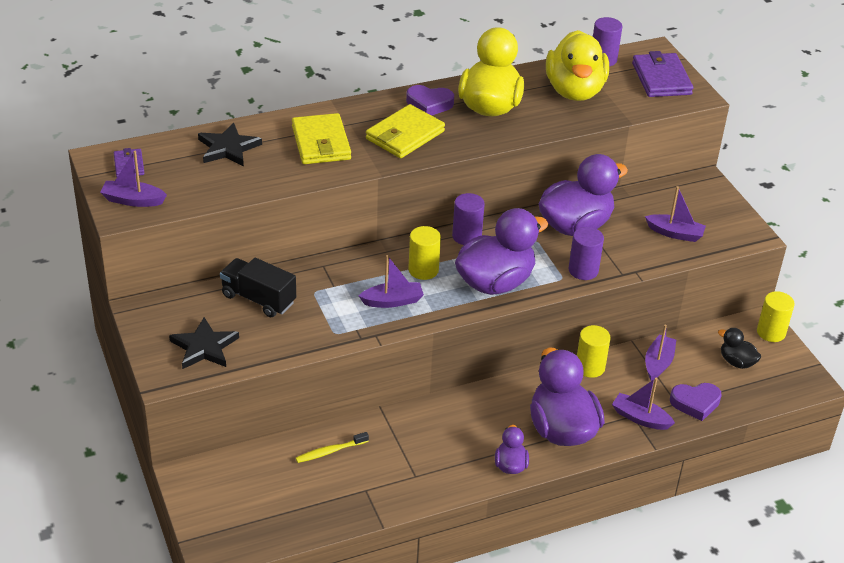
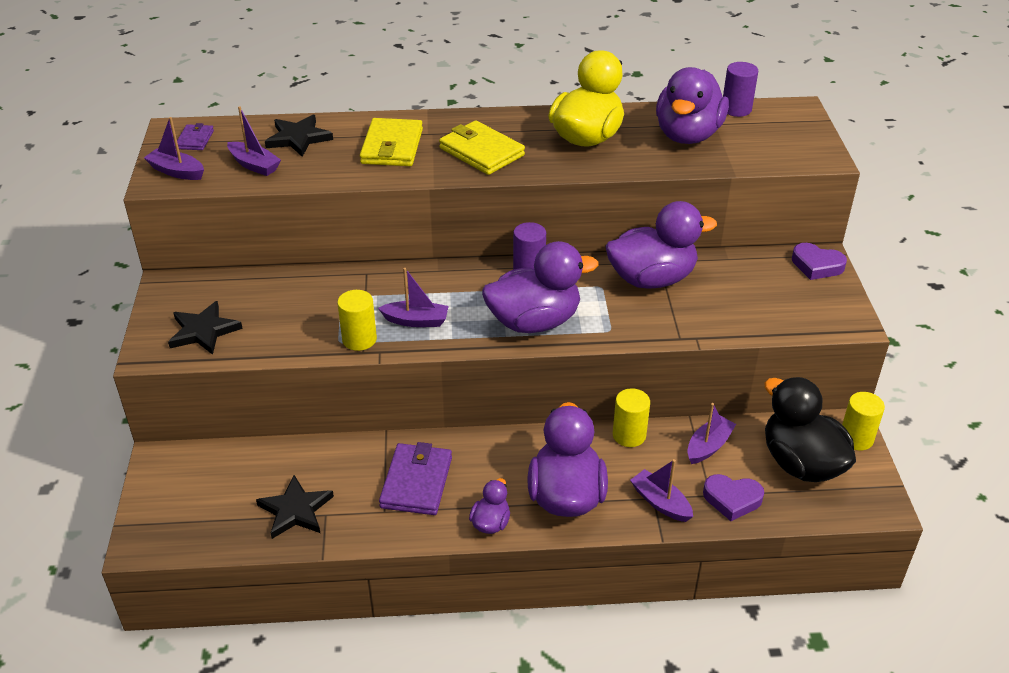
camera: 20 degrees right, 0 degrees up
black truck [220,258,296,317] -> none
yellow toothbrush [296,432,369,463] -> none
yellow wallet [366,104,445,158] -> yellow wallet turned 75 degrees clockwise [439,120,525,175]
purple heart [406,85,454,116] -> purple heart moved to [792,243,847,280]
yellow cylinder [409,226,441,280] -> yellow cylinder moved to [337,290,377,351]
yellow duck [546,30,609,101] -> purple duck [656,67,729,144]
purple cylinder [569,227,604,280] -> none
purple wallet [632,51,693,97] -> purple wallet moved to [379,442,452,515]
purple boat [645,186,706,242] -> purple boat moved to [227,106,281,176]
black duck [718,328,761,369] -> black duck [764,377,856,482], size x2.08
none -> black star [256,475,334,539]

